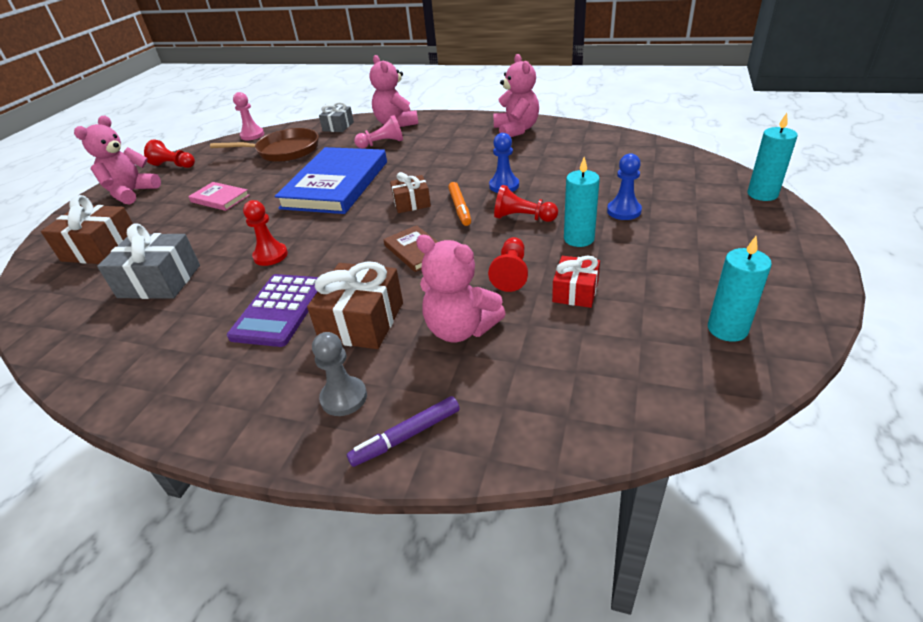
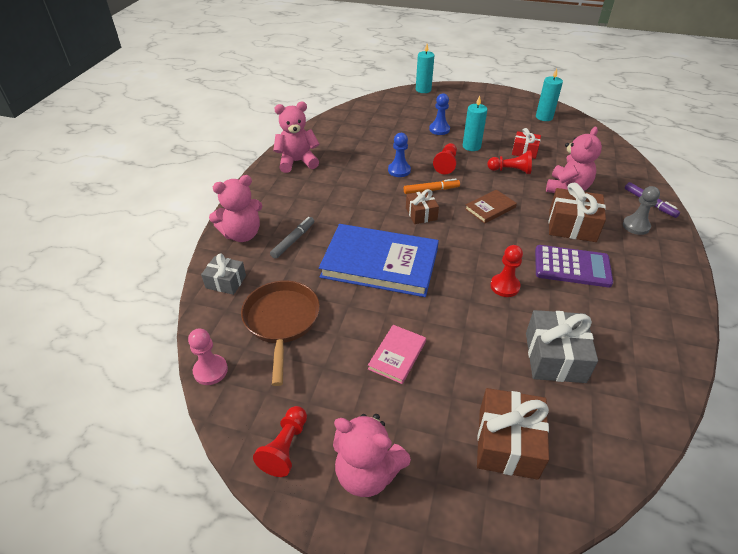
camera: 95 degrees left, 5 degrees up
pink pawn [354,115,403,149] -> grey marker [270,217,314,259]

